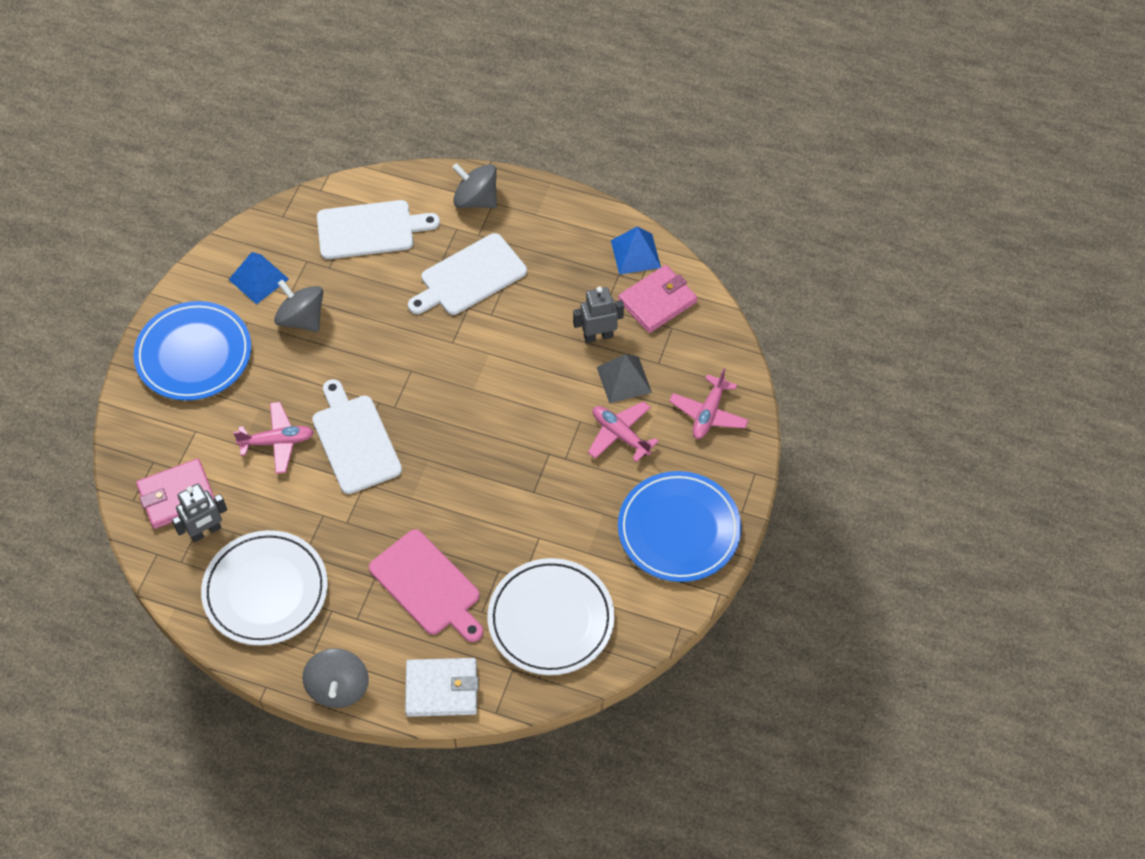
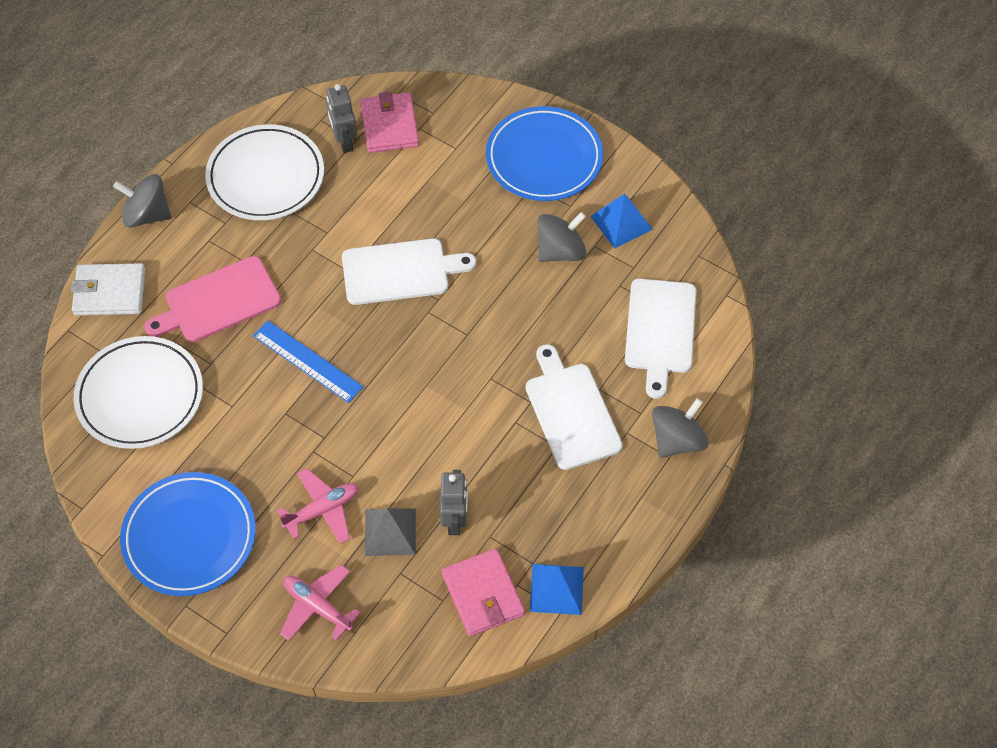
camera: 105 degrees right, 0 degrees up
pink plane [233,402,314,474] -> none
white wallet [405,658,478,717] -> white wallet turned 75 degrees clockwise [71,263,145,316]
none -> blue ruler [253,321,363,403]

